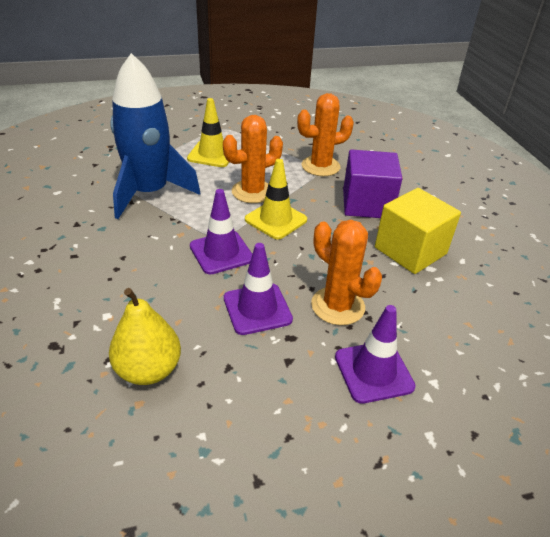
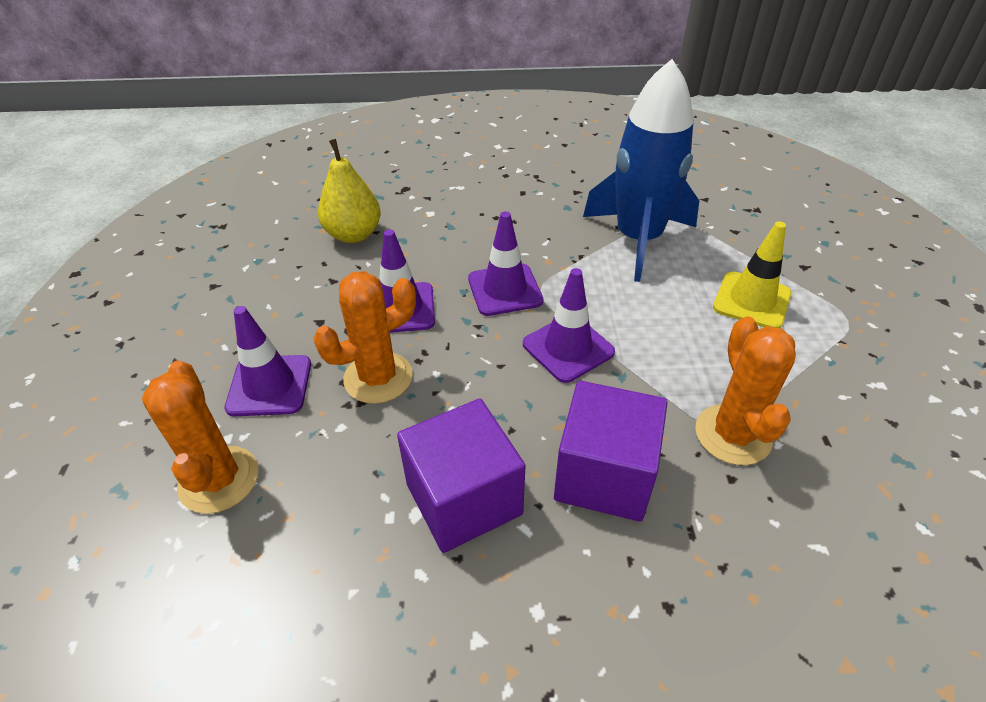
camera: 105 degrees right, 5 degrees up
orange cactus [223,115,283,203] -> orange cactus moved to [142,360,259,514]
yellow traffic cone [245,159,307,240] -> purple traffic cone [523,268,615,383]
yellow cube [375,188,461,274] -> purple cube [397,399,525,553]

